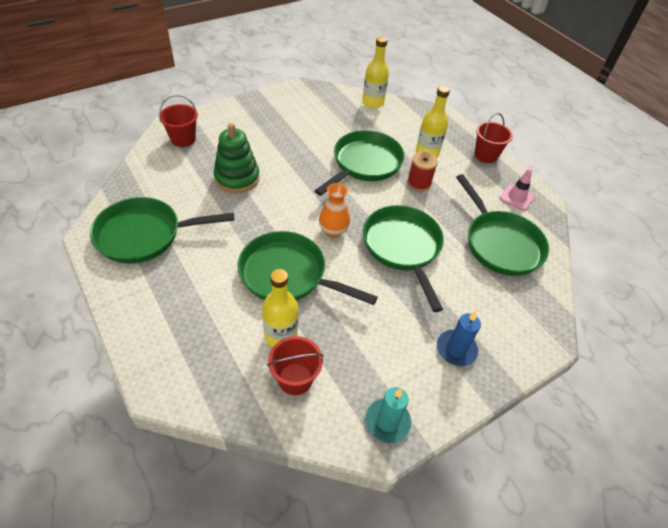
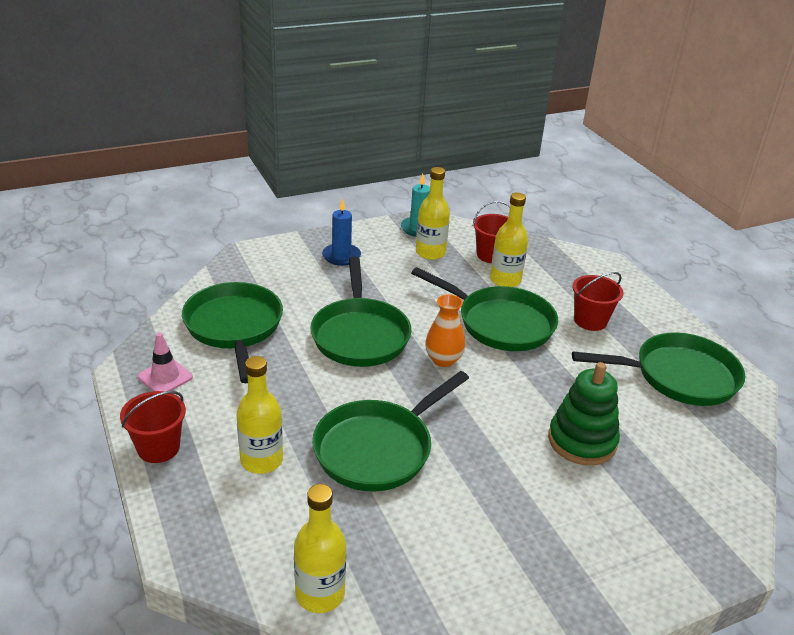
camera: 170 degrees left, 15 degrees down
red bucket [159,95,198,147] -> red bucket moved to [572,272,623,331]
red spool [407,152,438,191] -> none
none -> yellow bottle [416,167,450,260]

